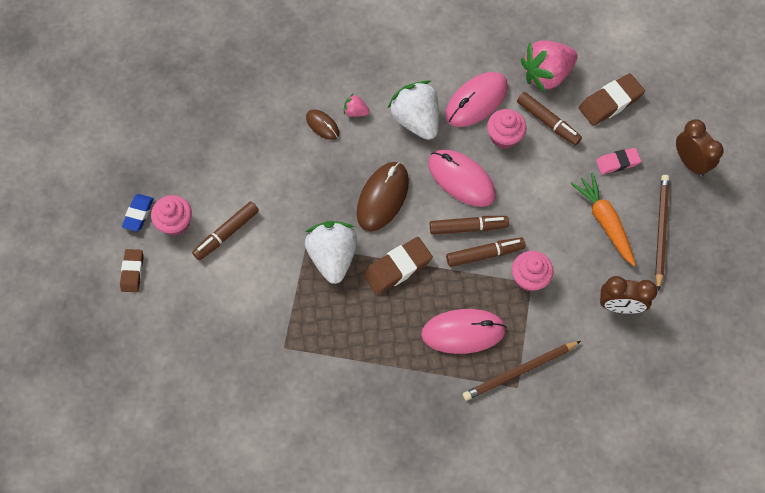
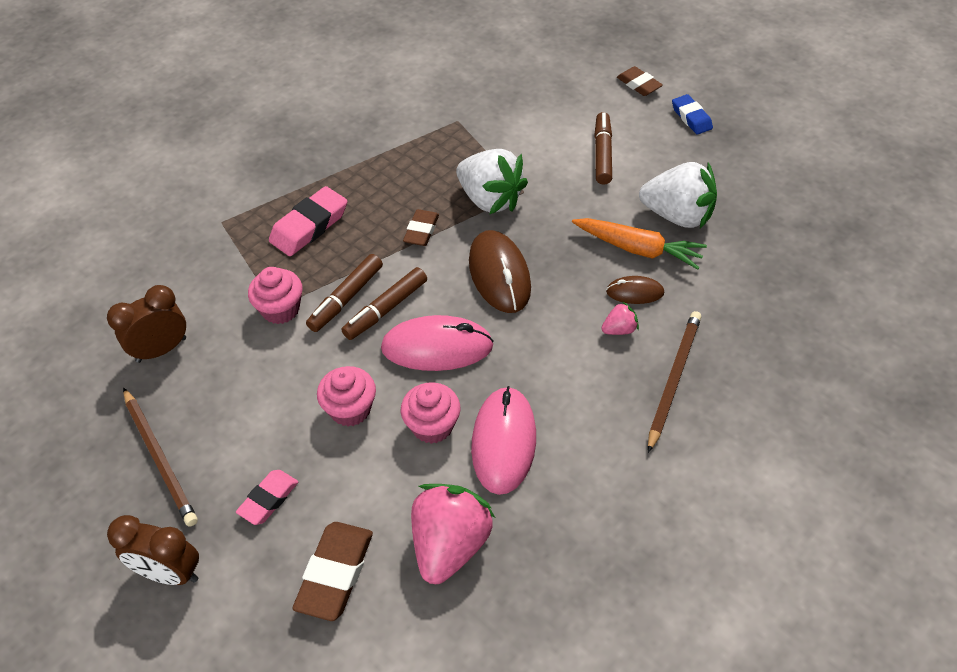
camera: 140 degrees right, 15 degrees down
pink cupcake [151,195,192,236] -> pink cupcake moved to [317,366,376,426]
brown eraser [363,237,433,295] -> brown eraser [403,209,439,246], size x0.64
white strawberry [388,80,439,140] -> white strawberry moved to [639,162,717,229]
pink mouse [421,309,506,354] -> pink eraser [269,186,347,256]
brown pencil [463,341,581,401] -> brown pencil moved to [648,311,701,453]
brown marker [517,92,582,145] -> none
orange carrot [571,173,636,266] -> orange carrot moved to [572,218,707,270]

